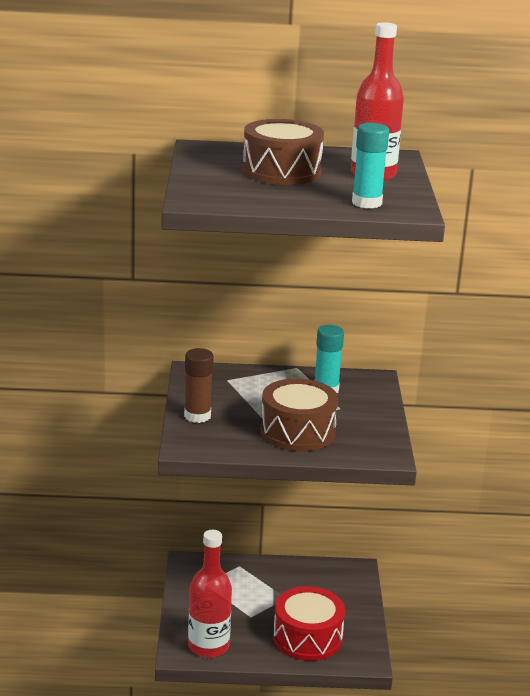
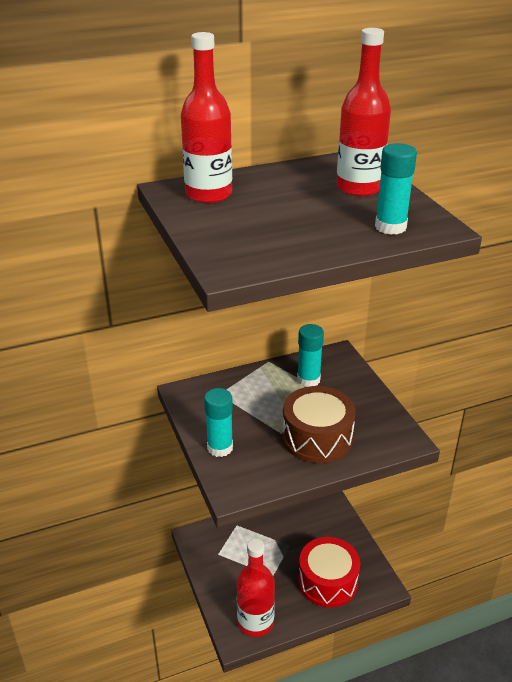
camera: 20 degrees left, 10 degrees up
brown glue stick [184,348,214,423] -> turquoise glue stick [204,388,233,457]
brown drum [243,119,324,185] -> none
none -> red bottle [181,32,232,203]

